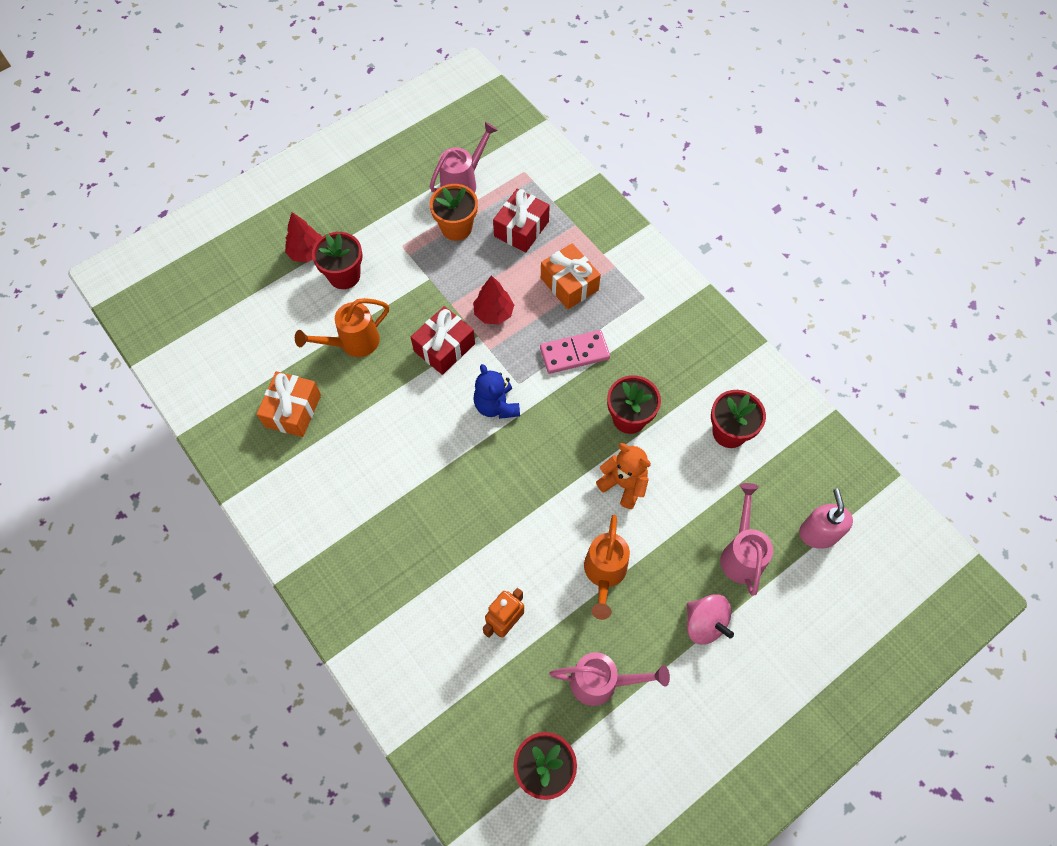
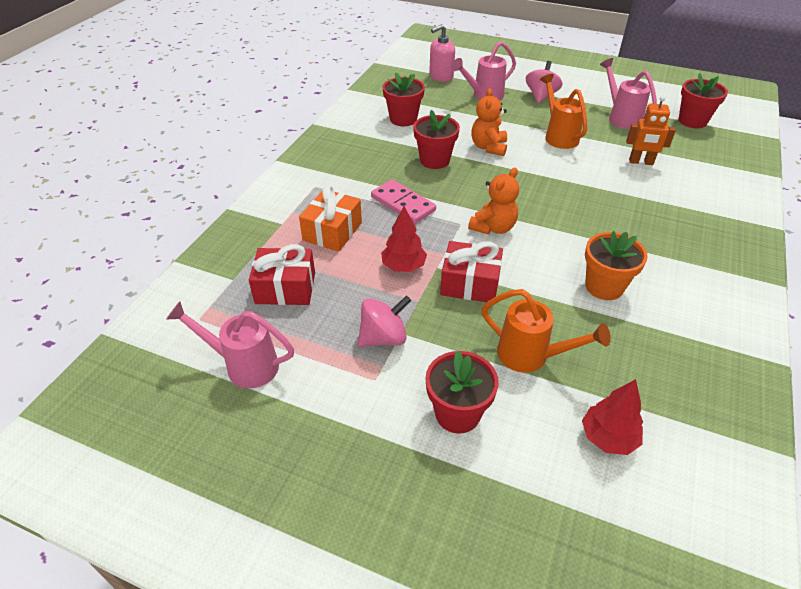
camera: 120 degrees left, 20 degrees down
orange gift [257,371,321,437] -> none
red tree [285,212,322,262] -> red tree moved to [582,379,643,455]
orange flower pot [430,184,478,241] -> orange flower pot moved to [585,231,648,300]
blue teddy bear [473,364,520,419] -> orange teddy bear [468,168,519,235]
orange watering can [584,515,630,620] -> orange watering can turned 90 degrees counterclockwise [540,74,587,149]
none -> pink spinning top [358,295,411,347]

